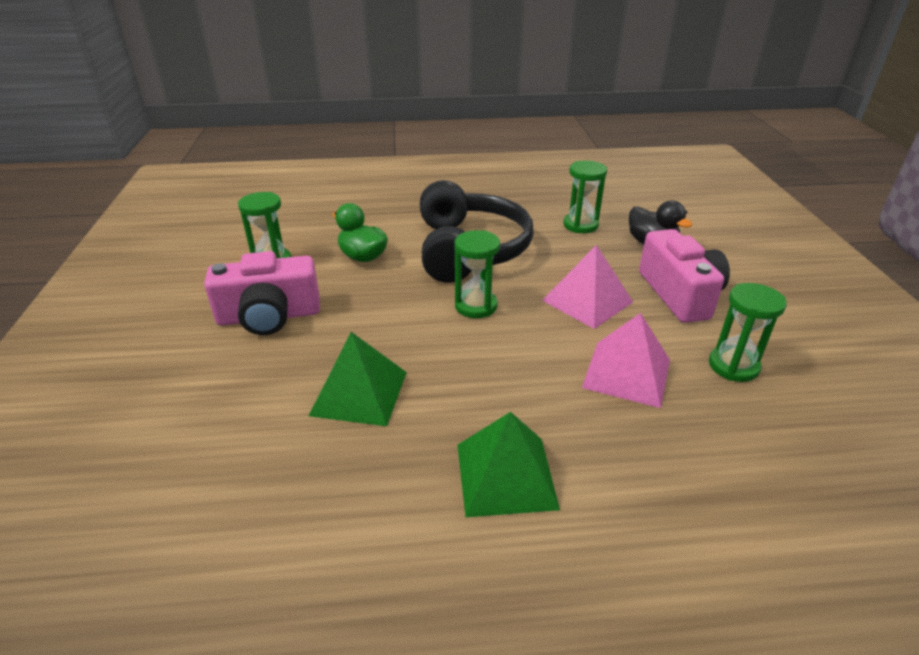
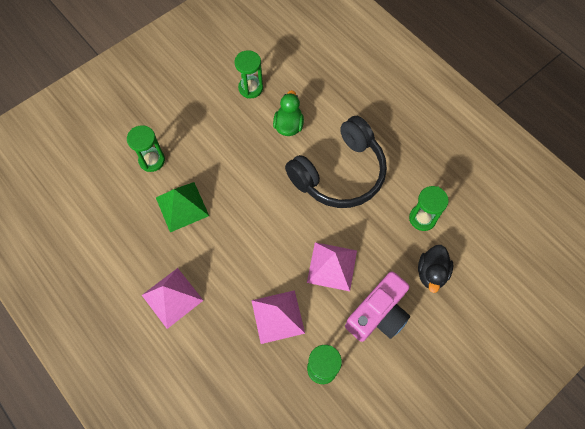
camera: 55 degrees right, 30 degrees up
pink camera [204,251,320,335] -> none
green hourglass [455,230,500,318] -> green hourglass moved to [127,125,165,172]
green pyramid [457,412,560,517] -> pink pyramid [142,268,204,329]

